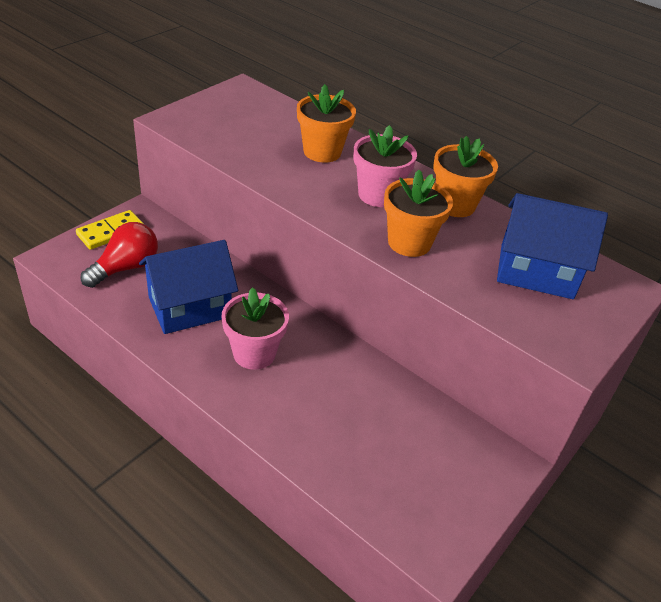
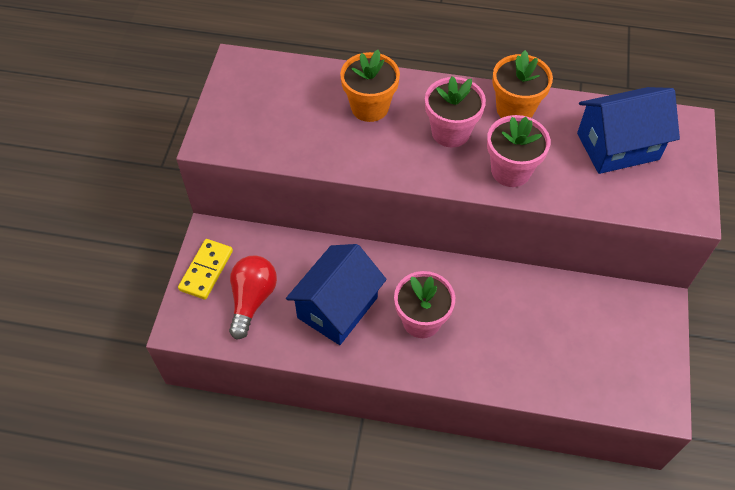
camera: 25 degrees left, 15 degrees up
orange flower pot [384,170,453,257] -> pink flower pot [487,115,550,187]

